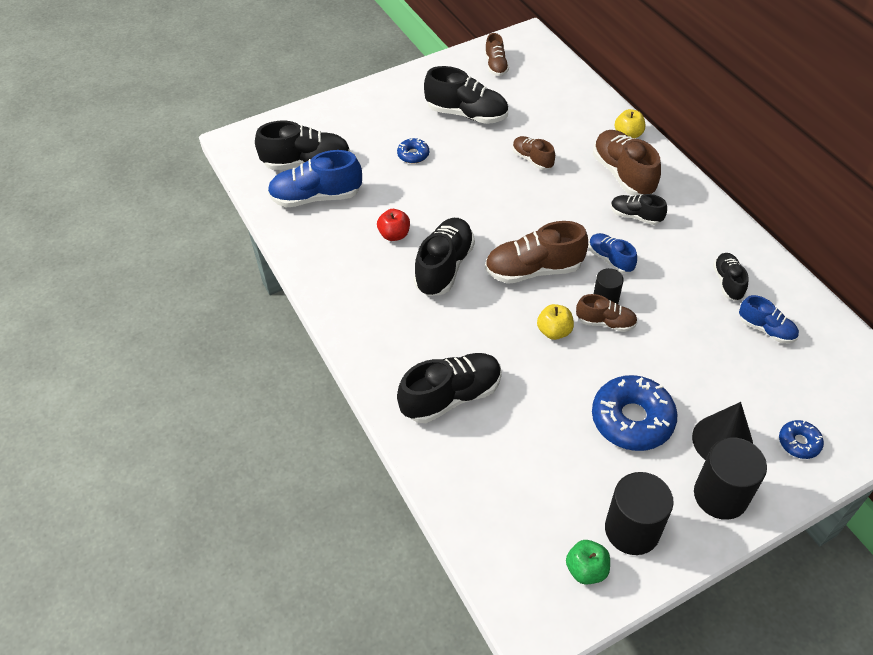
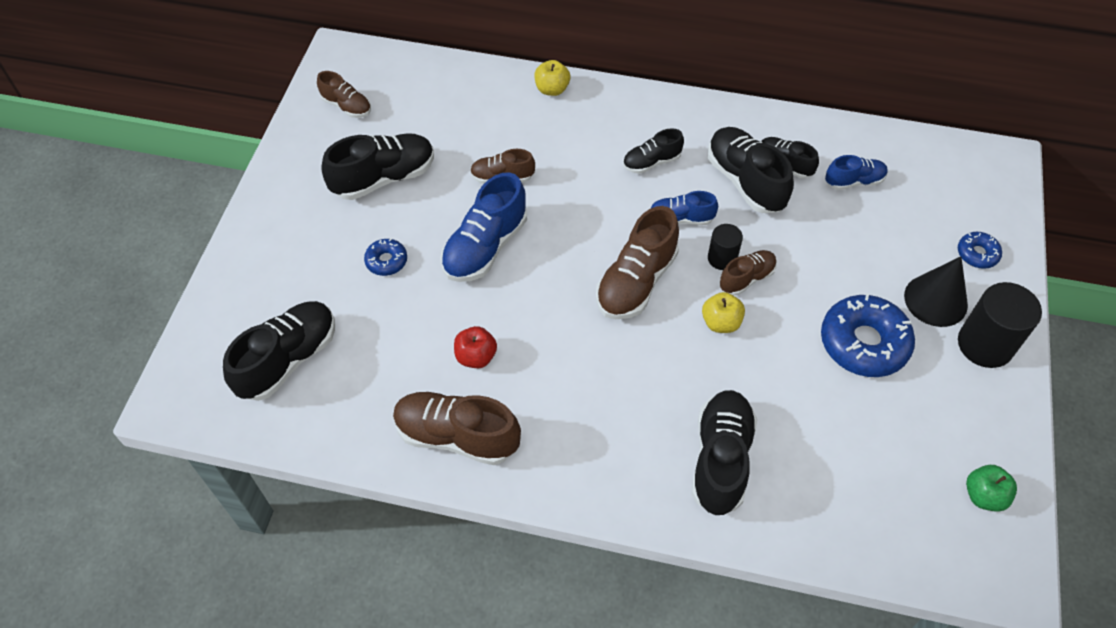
camera: 50 degrees left, 5 degrees up
blue shoe [268,150,362,207] -> blue shoe moved to [441,172,527,282]
black shoe [414,218,475,296] -> black shoe moved to [708,127,794,213]
brown shoe [593,130,661,196] -> brown shoe moved to [393,392,521,465]
black cylinder [605,472,674,555] -> none

